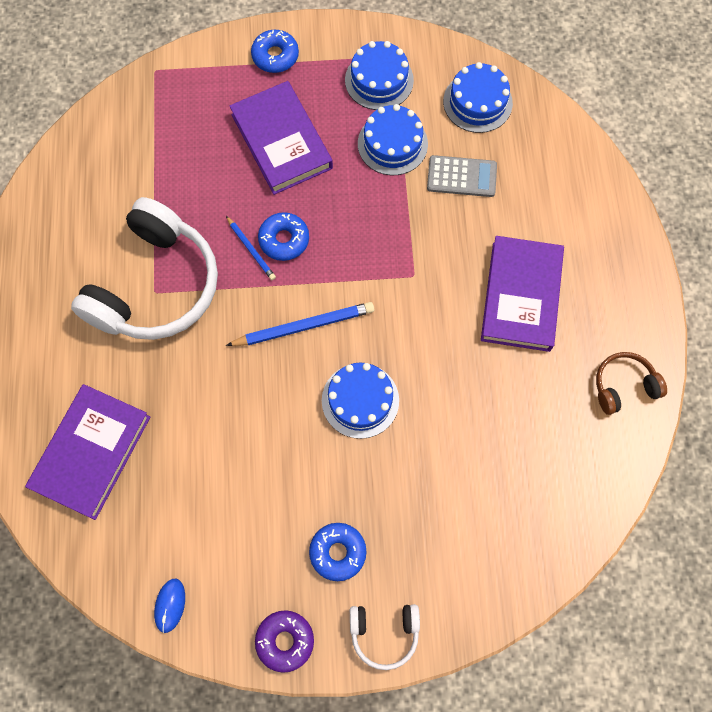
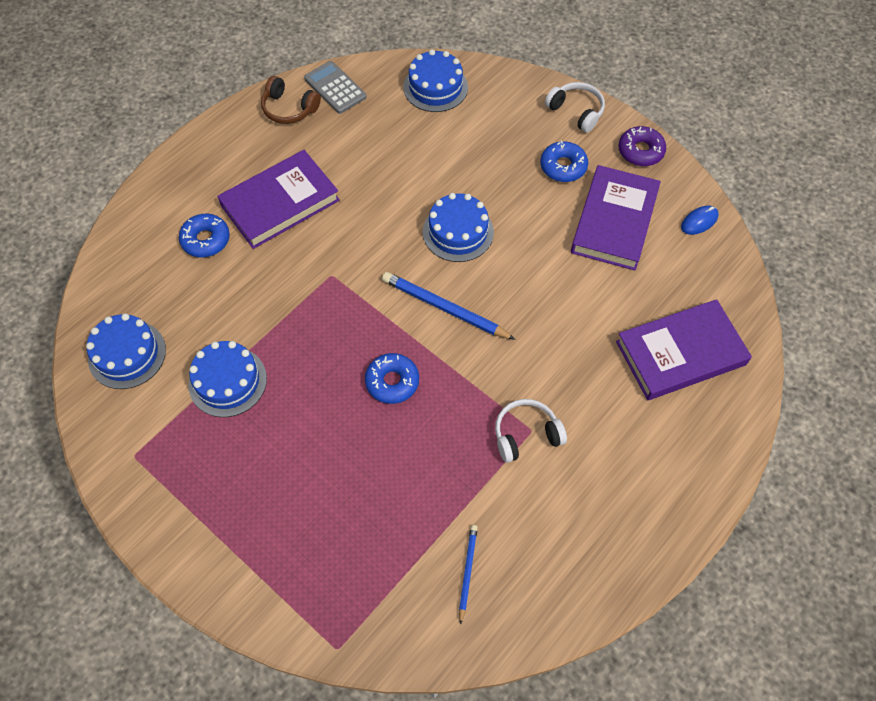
camera: 135 degrees left, 10 degrees down
white headphones [71,197,218,340] -> white headphones [495,399,567,463], size x0.46
blue pencil [226,216,276,280] -> blue pencil moved to [459,525,478,625]
purple book [229,81,333,195] -> purple book moved to [571,165,661,270]
blue donut [251,30,299,73] -> blue donut moved to [179,214,230,257]
blue cake [345,41,414,110] -> blue cake moved to [403,49,468,112]
grey calculator [427,155,497,197] -> grey calculator moved to [304,61,367,114]

